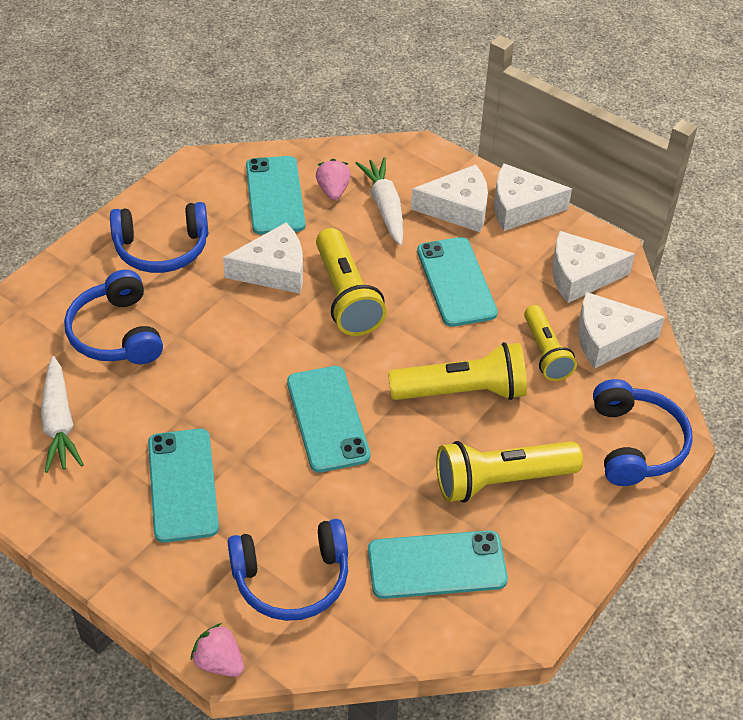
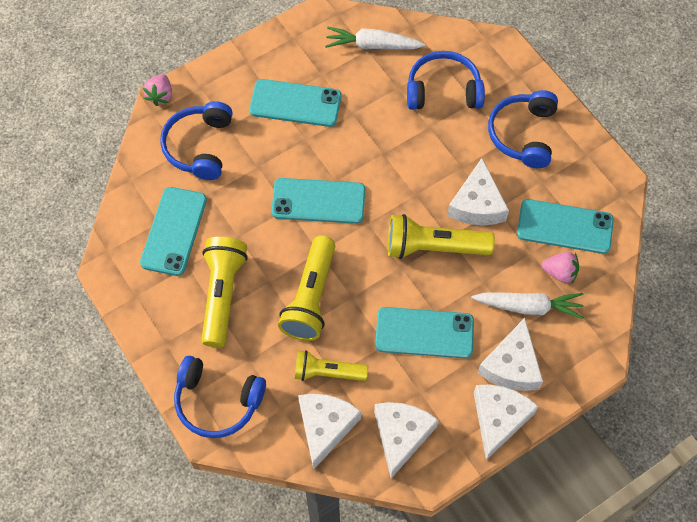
camera: 110 degrees right, 15 degrees up
pink strawberry [191,623,244,677] -> pink strawberry turned 135 degrees clockwise [143,74,172,106]

